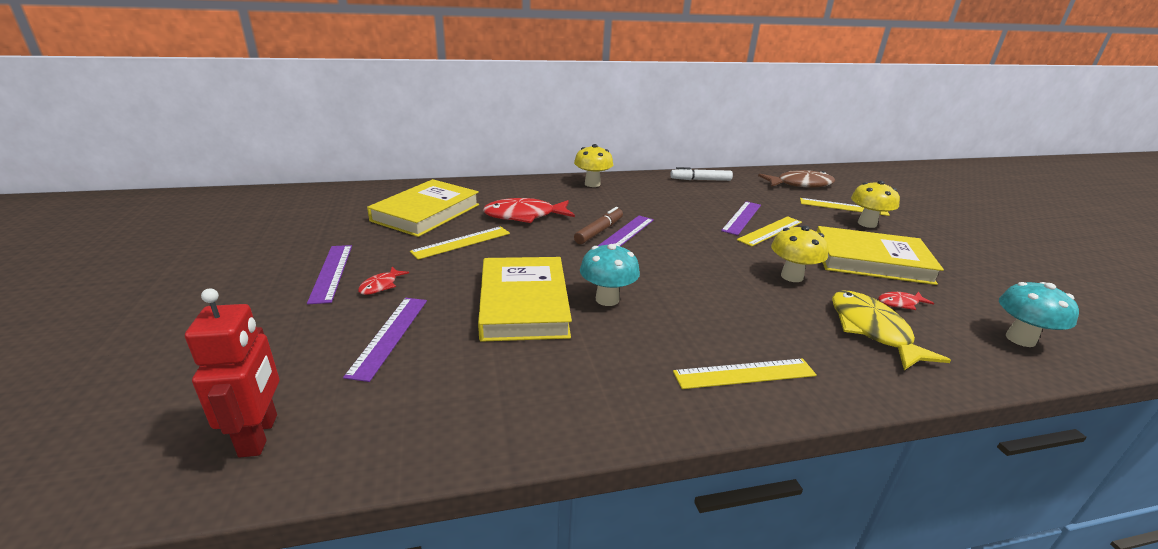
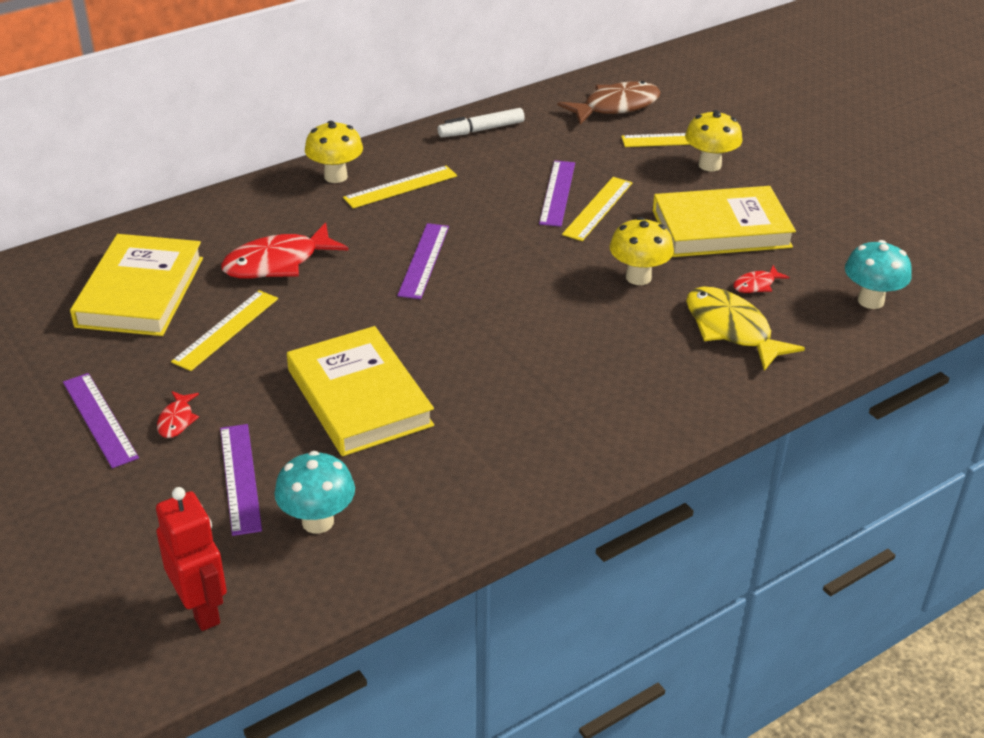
camera: 20 degrees left, 10 degrees up
brown marker [574,207,623,244] -> none
turquoise mushroom [580,243,640,306] -> turquoise mushroom moved to [274,451,355,534]
yellow ruler [673,358,817,389] -> yellow ruler moved to [343,166,457,208]

